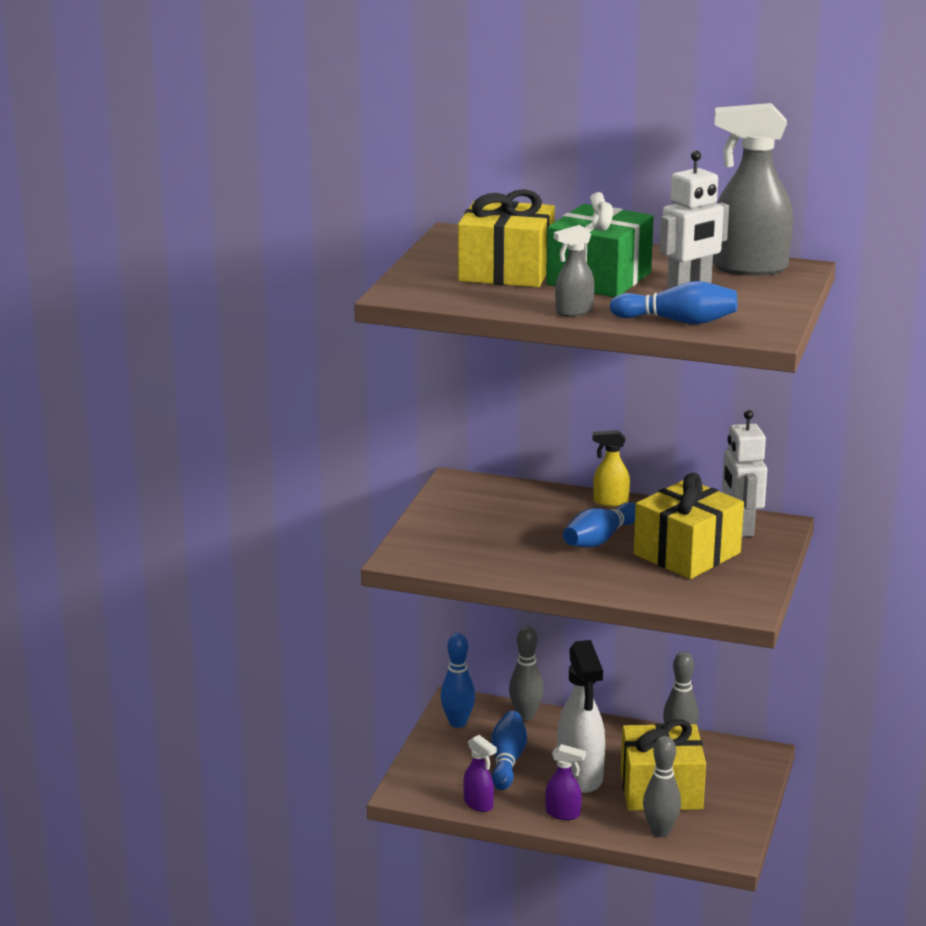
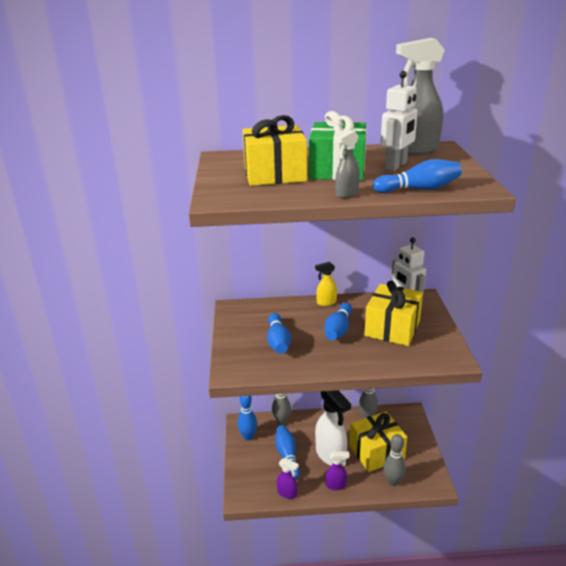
camera: 20 degrees left, 5 degrees up
none -> blue bowling pin [267,313,291,354]

